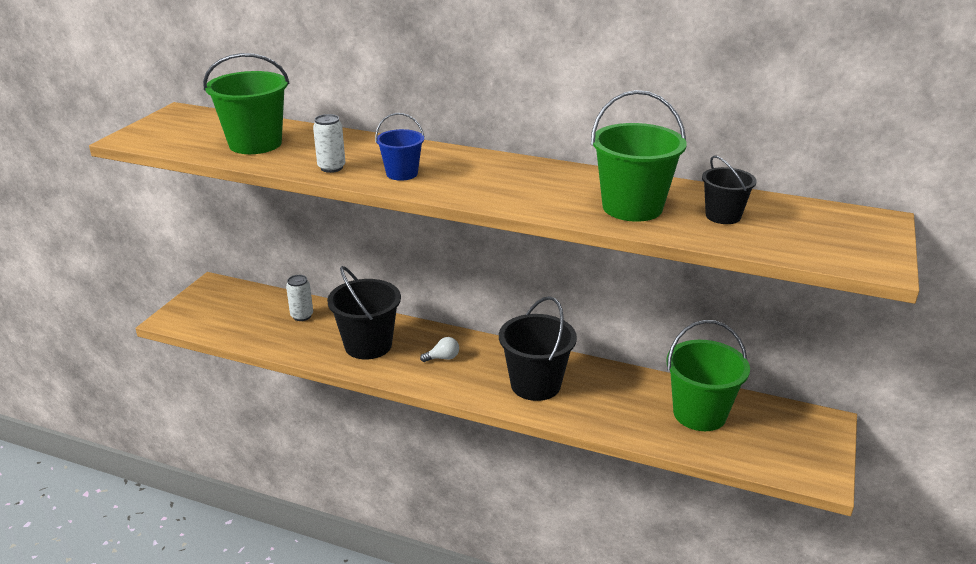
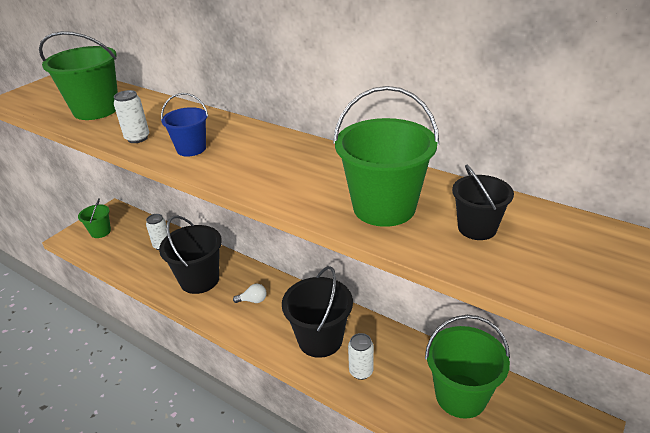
camera: 15 degrees right, 5 degrees up
none -> green bucket [78,198,111,238]
none -> white can [348,333,374,380]

